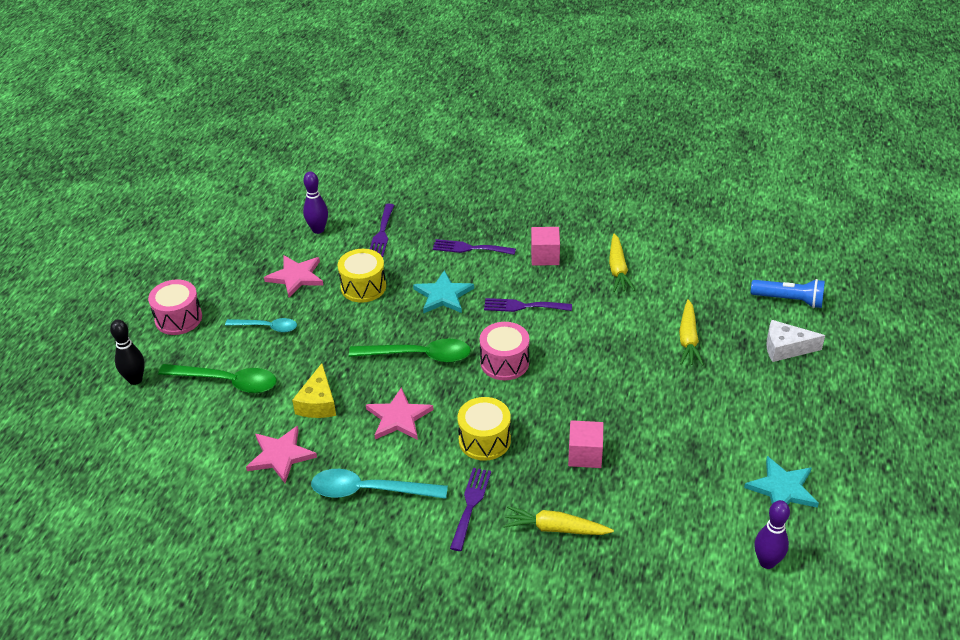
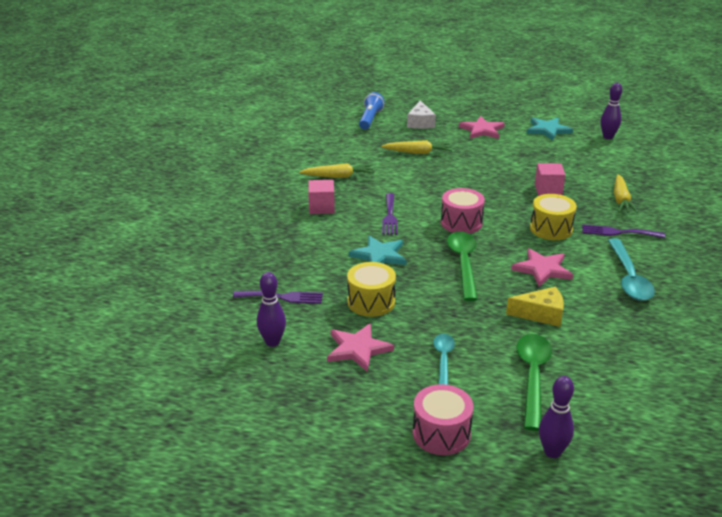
camera: 95 degrees left, 10 degrees down
black bowling pin [110,319,145,385] -> purple bowling pin [539,376,574,458]
pink star [246,426,317,483] -> pink star moved to [459,116,505,139]
purple fork [433,239,516,255] -> none

